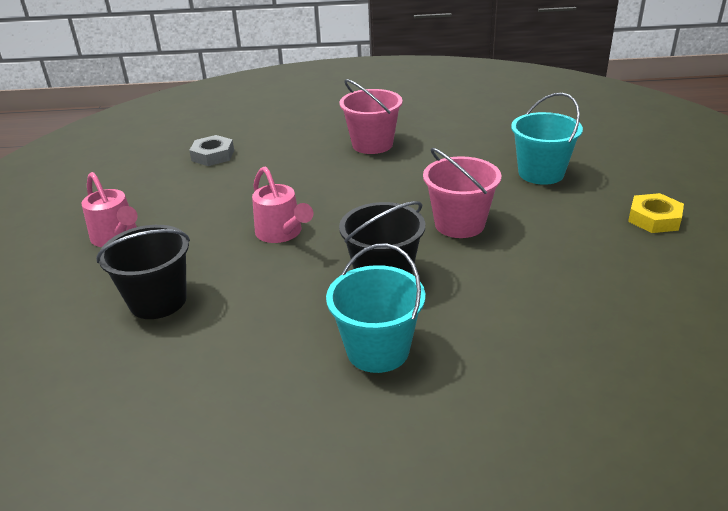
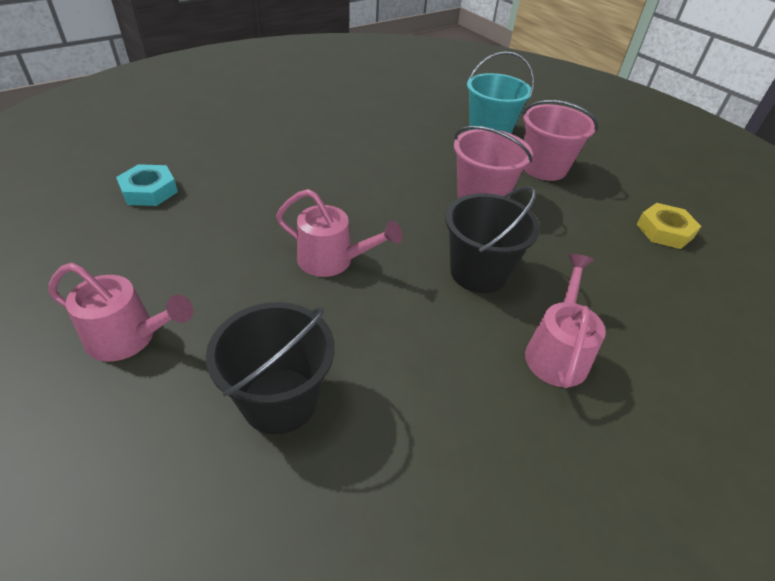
camera: 40 degrees left, 10 degrees up
grey nut [189,135,234,166] -> turquoise nut [116,164,178,206]
turquoise bucket [326,243,425,373] -> pink watering can [525,254,606,388]
pink bucket [339,79,403,154] -> pink bucket moved to [523,100,598,181]
yellow nut [628,193,684,233] -> yellow nut moved to [637,203,701,249]

